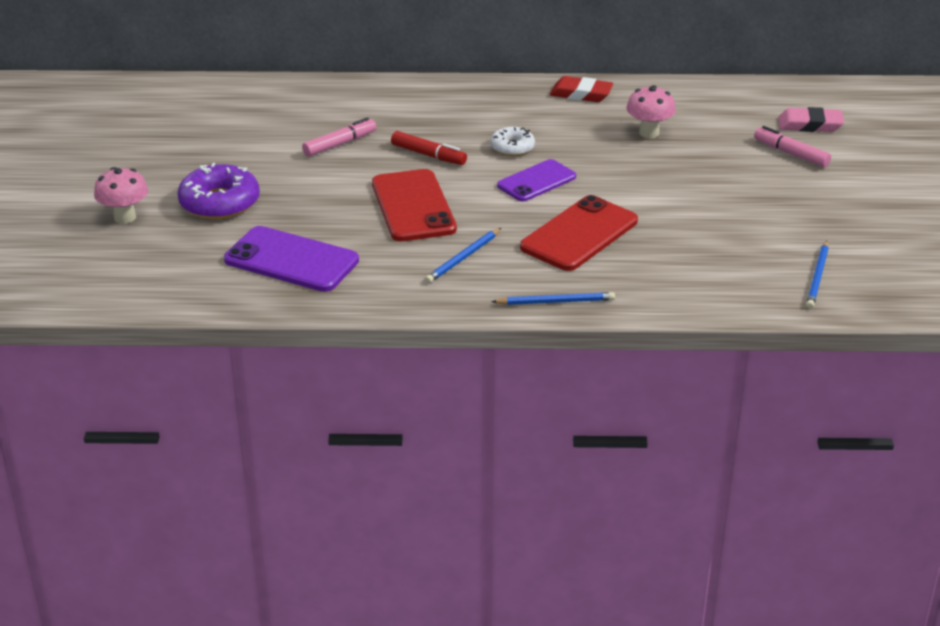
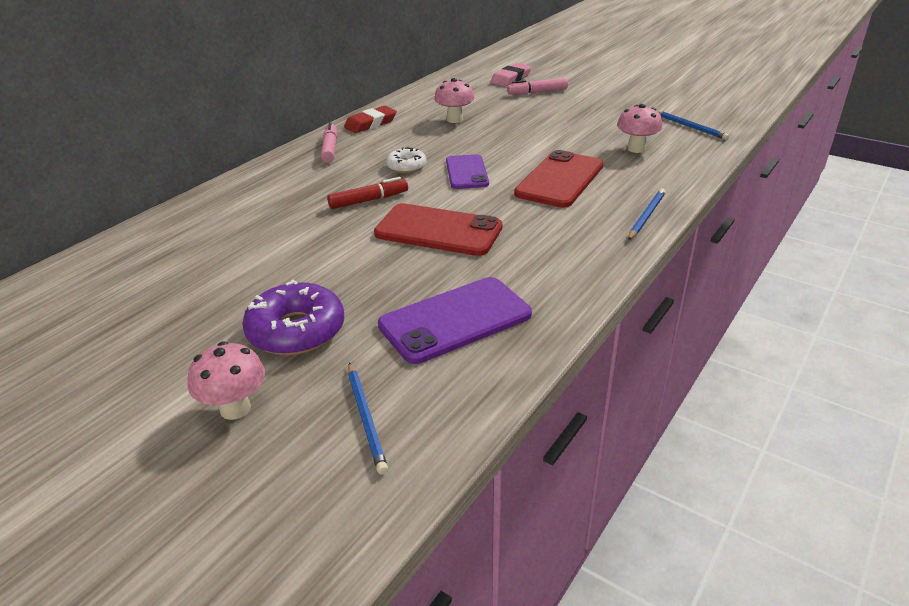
camera: 55 degrees left, 0 degrees up
pink marker [302,117,376,157] -> pink marker moved to [321,122,337,163]
blue pencil [425,228,501,283] -> blue pencil moved to [348,362,388,474]
red phone [520,195,638,271] -> red phone turned 45 degrees clockwise [514,150,603,208]
none -> pink mushroom [617,104,663,153]

